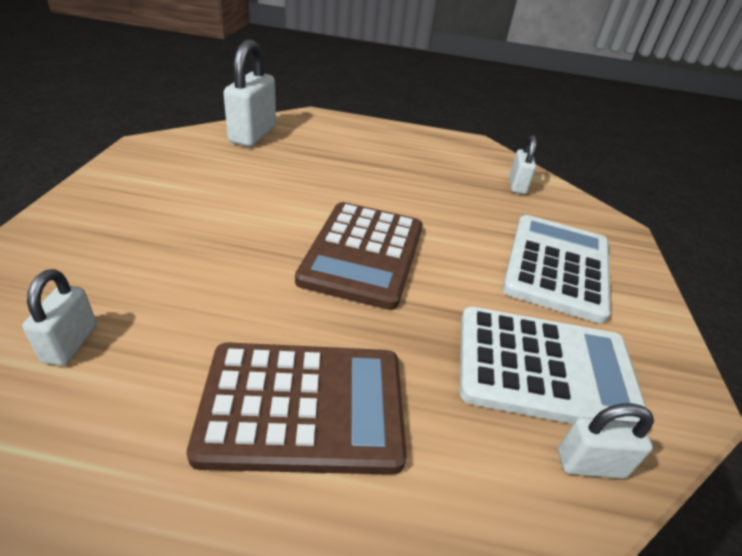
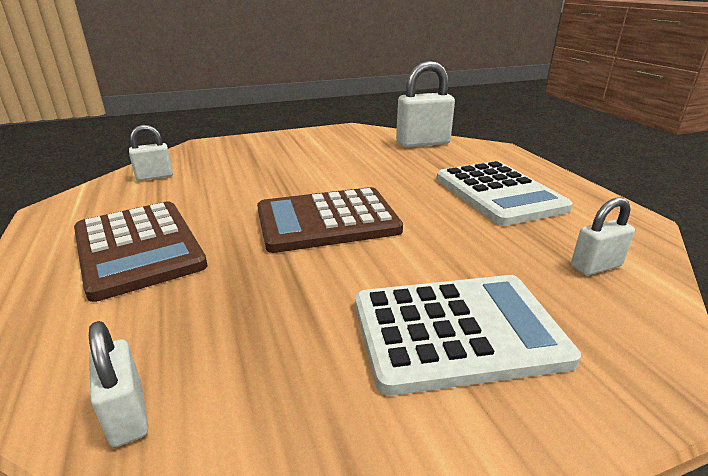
camera: 65 degrees right, 10 degrees down
white calculator [460,307,646,424] -> white calculator moved to [437,161,573,226]

